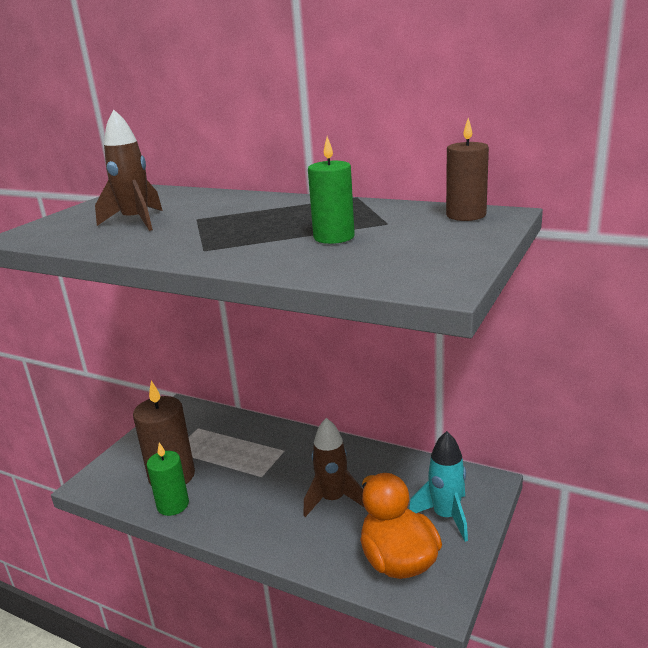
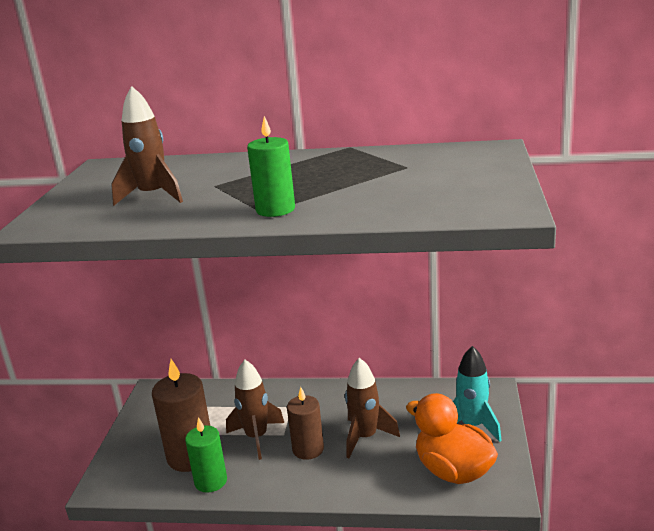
camera: 20 degrees left, 0 degrees up
green candle [308,137,355,244] -> green candle moved to [247,116,295,217]
brown candle [446,118,489,221] -> brown candle moved to [287,387,324,460]
none -> brown rocket [226,360,284,460]

